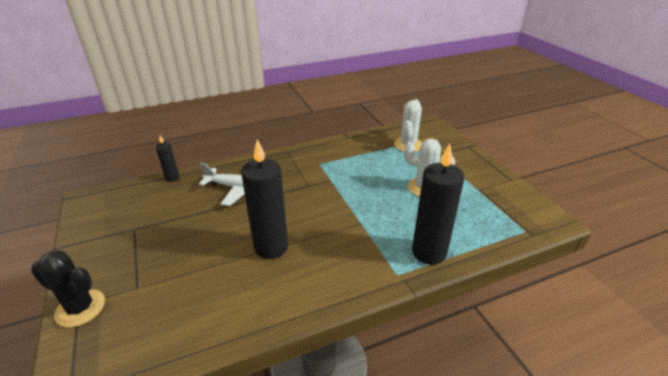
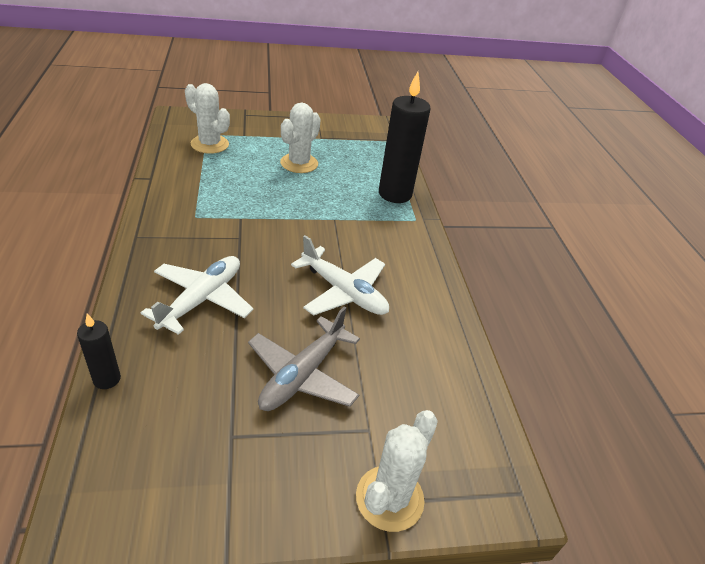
camera: 80 degrees left, 5 degrees up
black cactus [31,250,105,328] -> white cactus [356,410,438,532]
black candle [241,140,288,259] -> white plane [291,235,389,316]
none -> grey plane [248,307,360,411]

